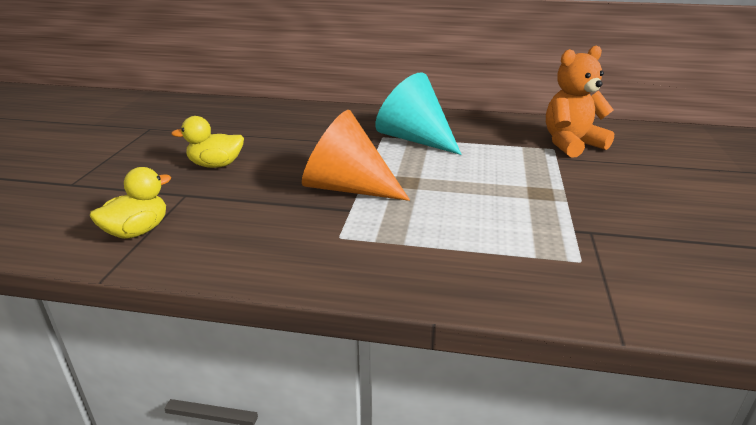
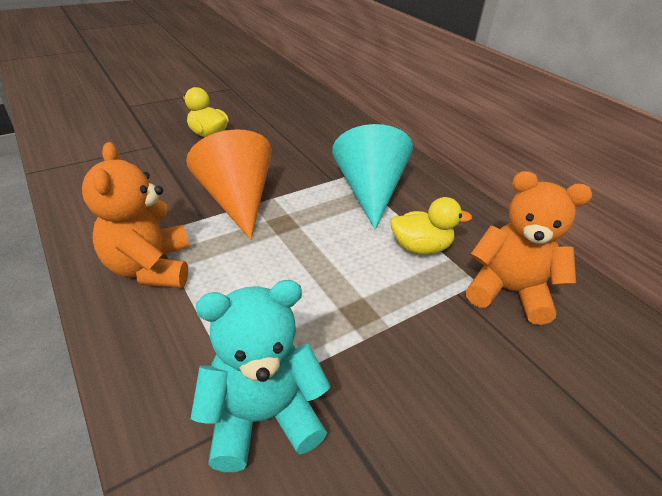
camera: 45 degrees right, 10 degrees up
yellow duck [90,167,171,239] -> yellow duck moved to [390,197,472,254]
none -> orange teddy bear [82,142,189,288]
none -> turquoise teddy bear [191,280,331,472]

